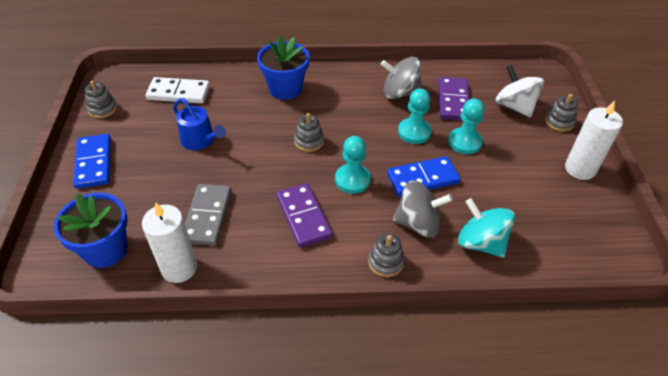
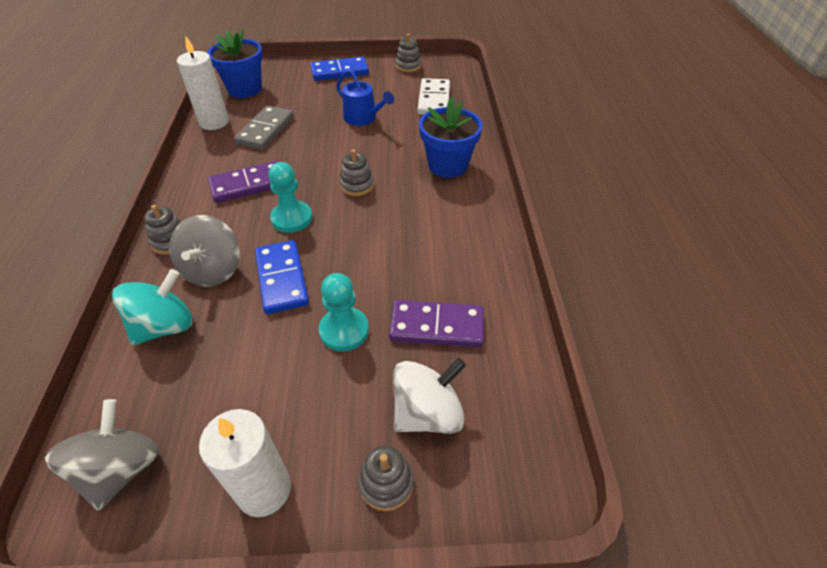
camera: 90 degrees right, 0 degrees up
blue watering can [173,98,226,150] -> blue watering can turned 90 degrees counterclockwise [336,69,394,126]
grey domino [185,184,232,246] -> grey domino turned 75 degrees counterclockwise [234,106,294,150]
grey spinning top [381,57,422,99] -> grey spinning top moved to [45,399,159,511]
turquoise pawn [398,89,432,144] -> none

